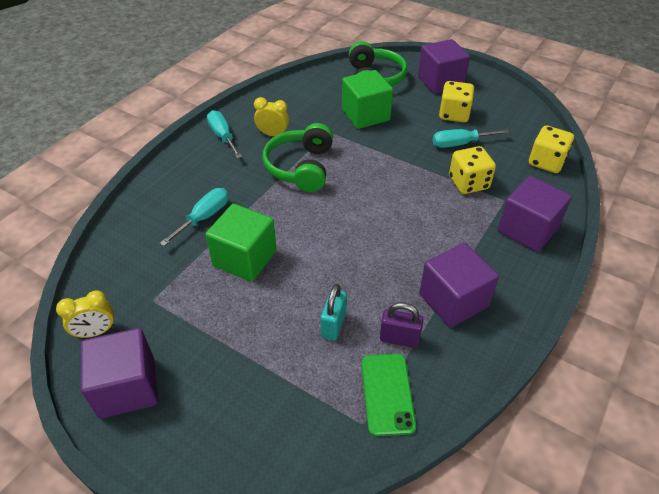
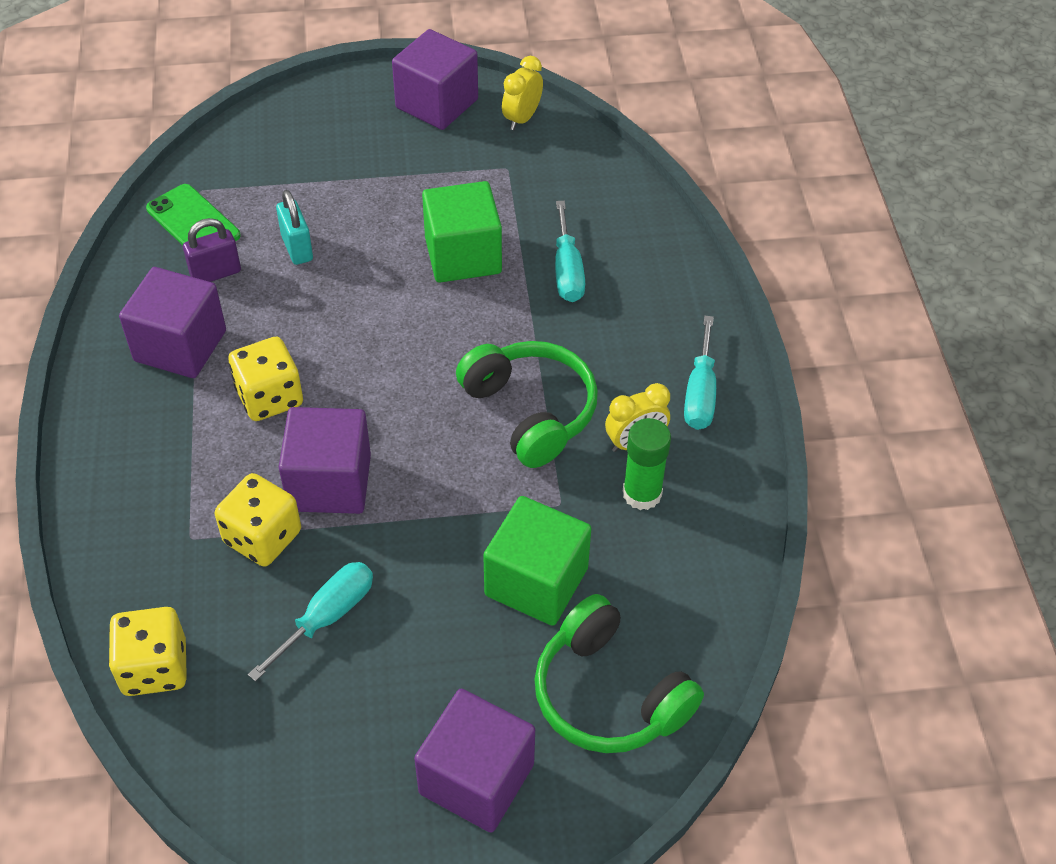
camera: 140 degrees right, 5 degrees up
turquoise screwdriver [207,110,242,159] -> turquoise screwdriver turned 75 degrees clockwise [684,316,716,430]
yellow dice [439,81,474,122] -> yellow dice moved to [228,337,303,421]
purple cube [498,176,572,252] -> purple cube moved to [279,407,371,514]
none -> green glue stick [623,418,671,510]

